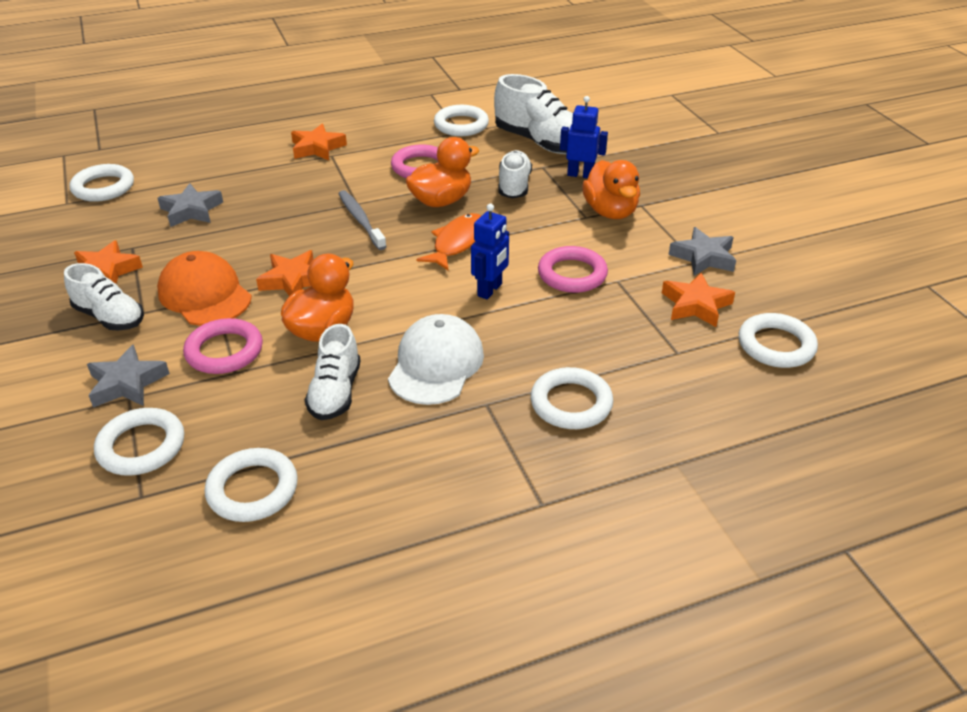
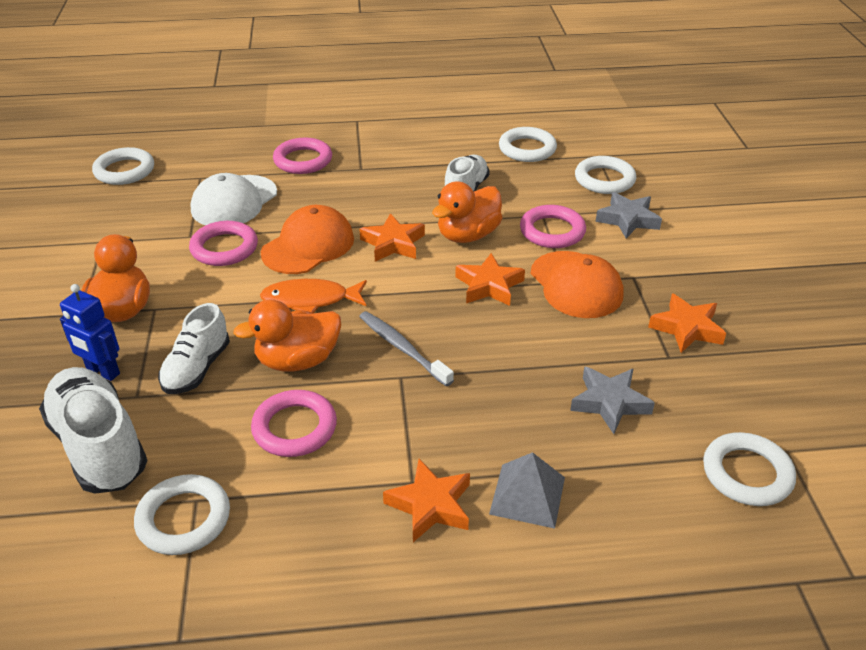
camera: 165 degrees left, 0 degrees up
white shoe [64,263,144,330] -> none
grey toothbrush [339,190,387,250] -> grey toothbrush turned 150 degrees clockwise [359,311,454,386]
white cap [388,314,484,405] -> white cap moved to [190,173,277,225]
orange fish [416,213,481,271] -> orange fish turned 45 degrees clockwise [260,279,367,313]
blue robot [471,204,509,299] -> orange cap [261,205,354,274]
white ring [531,367,613,429] -> pink ring [273,138,332,174]
orange star [662,273,735,327] -> orange star moved to [359,213,425,262]
grey star [669,227,736,276] -> none
none -> grey pyramid [489,452,565,529]

